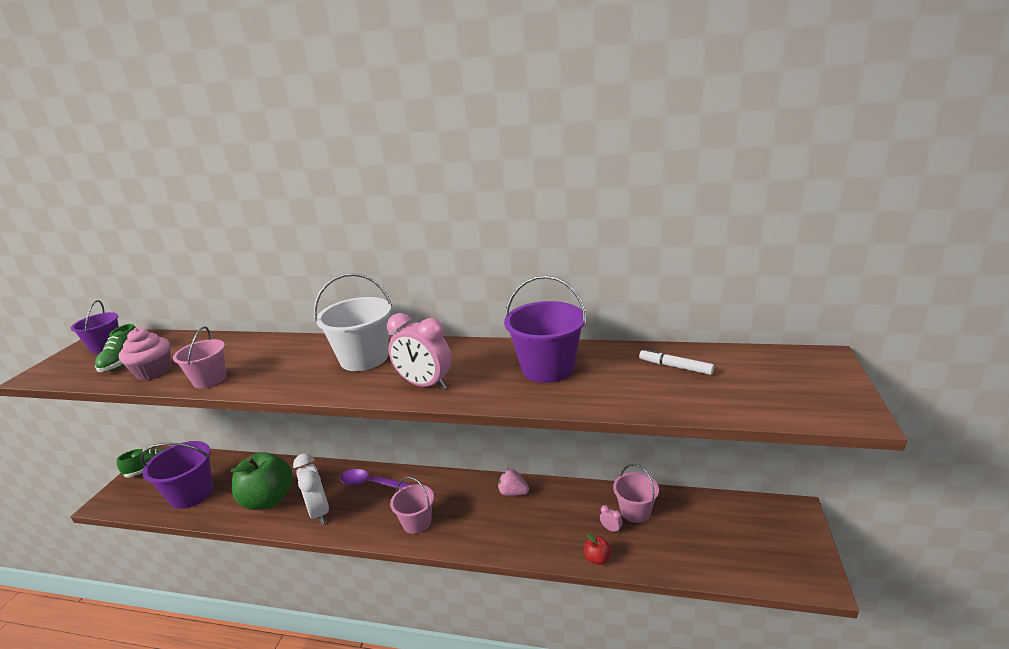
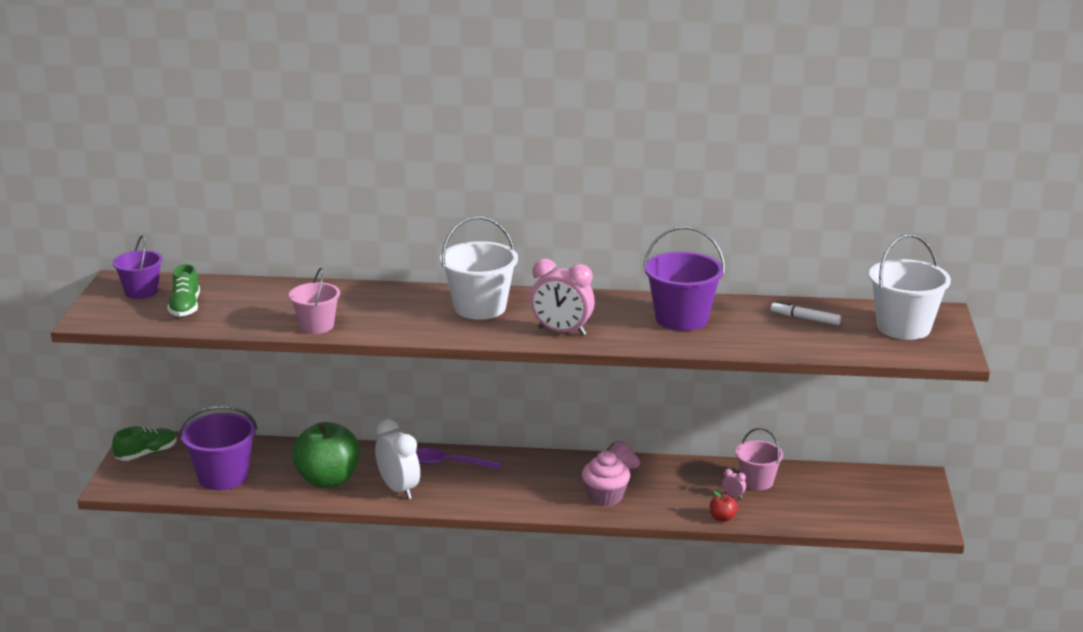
camera: 10 degrees left, 0 degrees up
pink cupcake [119,328,171,380] -> pink cupcake moved to [582,451,630,506]
pink bucket [390,477,434,534] -> none
none -> white bucket [869,234,951,340]

